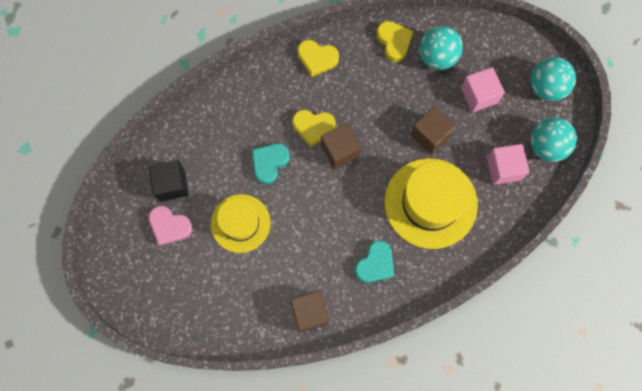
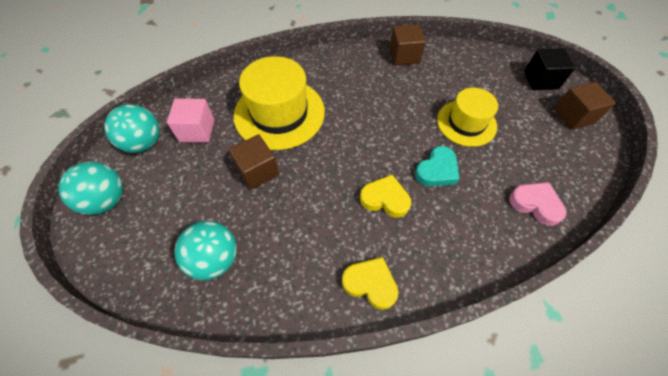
camera: 170 degrees left, 15 degrees down
black cube [148,160,189,202] -> black cube moved to [524,48,576,90]
pink heart [148,206,193,245] -> pink heart moved to [509,182,566,226]
brown cube [321,123,361,169] -> brown cube moved to [554,82,616,130]
turquoise heart [355,241,394,283] -> none
yellow heart [376,21,413,62] -> none
pink cube [461,67,505,112] -> none

